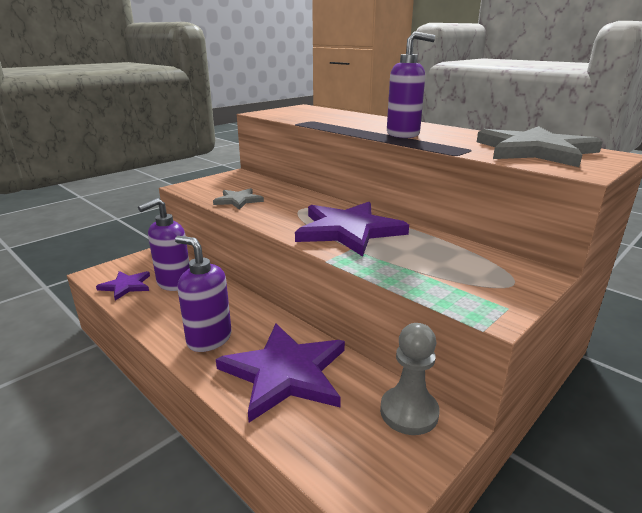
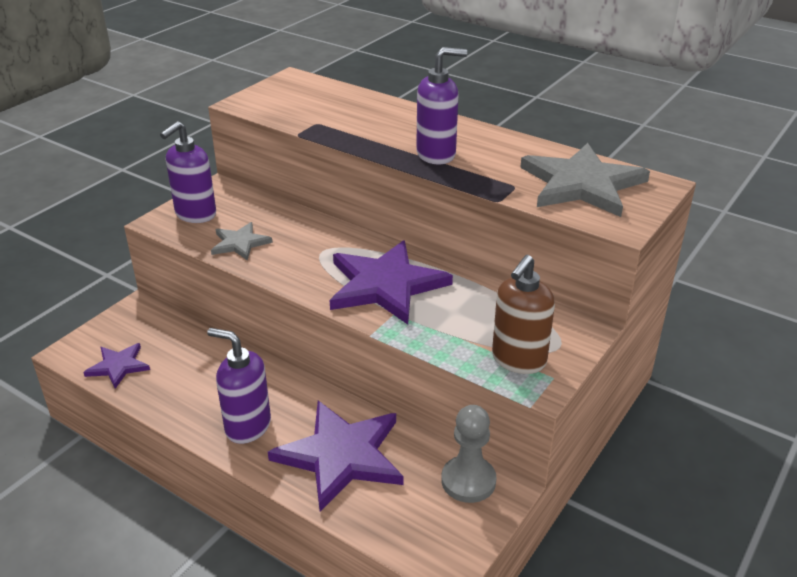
camera: 10 degrees left, 10 degrees up
purple soap dispenser [138,198,190,291] -> purple soap dispenser moved to [160,121,216,223]
none -> brown soap dispenser [492,255,555,374]

